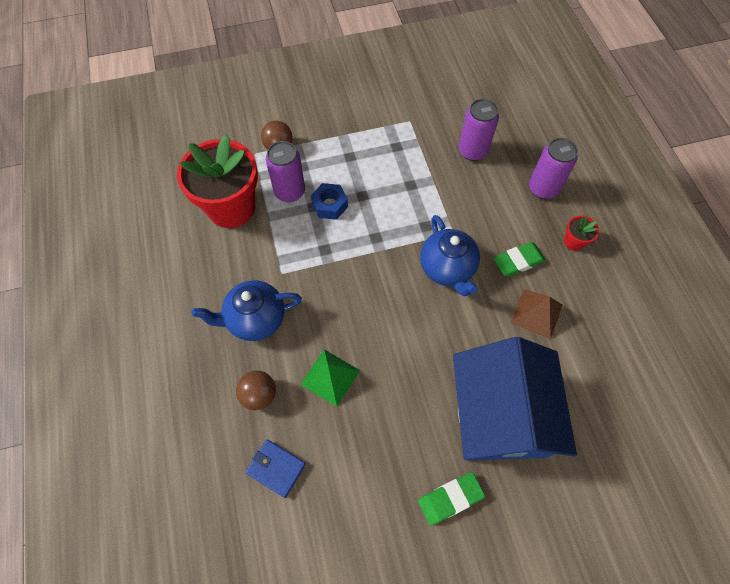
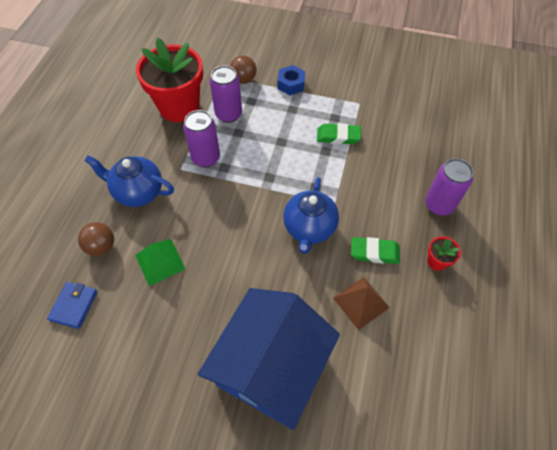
camera: 30 degrees right, 5 degrees down
blue wallet [246,439,306,498] -> blue wallet turned 45 degrees clockwise [47,282,98,329]
blue nut [311,183,348,220] -> blue nut moved to [278,65,305,95]
green eraser [418,472,485,525] -> green eraser moved to [317,123,361,144]
purple can [458,99,499,161] -> purple can moved to [183,110,220,167]

